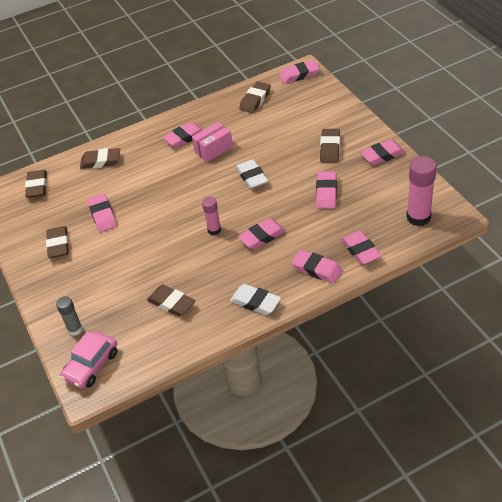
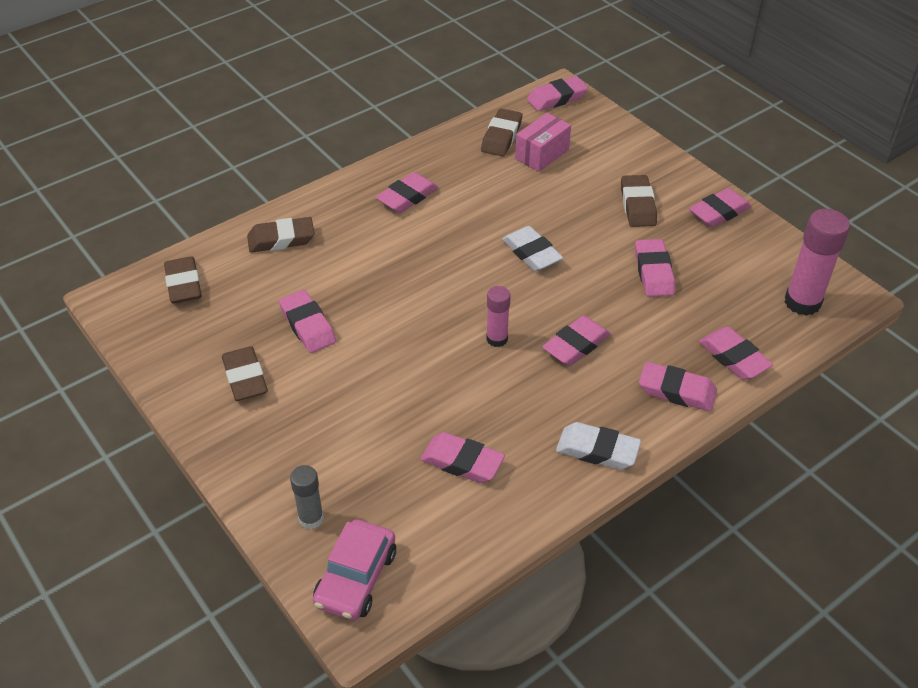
camera: 15 degrees left, 0 degrees up
brown eraser [147,284,195,317] -> pink eraser [420,432,505,483]
pink box [192,122,233,162] -> pink box moved to [515,113,571,172]

